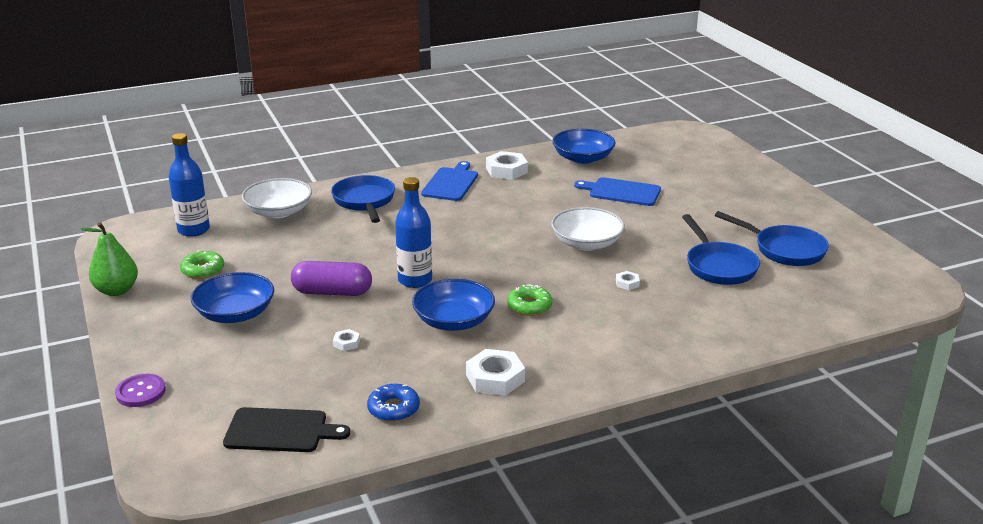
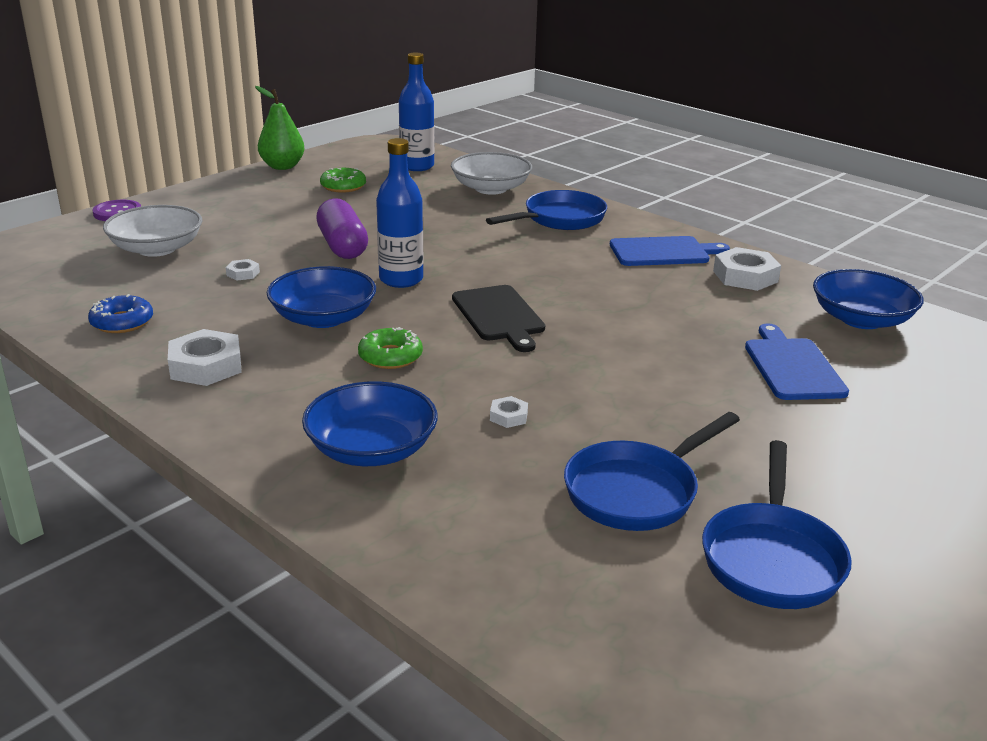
camera: 65 degrees right, 0 degrees up
blue bowl [191,272,274,323] -> blue bowl moved to [302,381,438,466]
black cutting board [223,407,350,452] -> black cutting board moved to [452,285,545,352]
white bowl [551,207,625,251] -> white bowl moved to [103,205,202,257]

